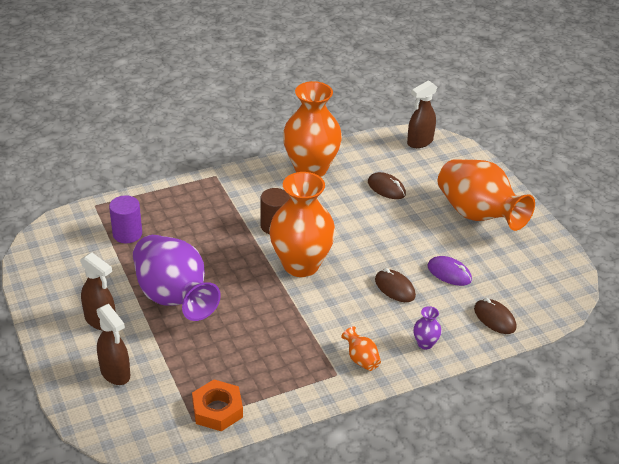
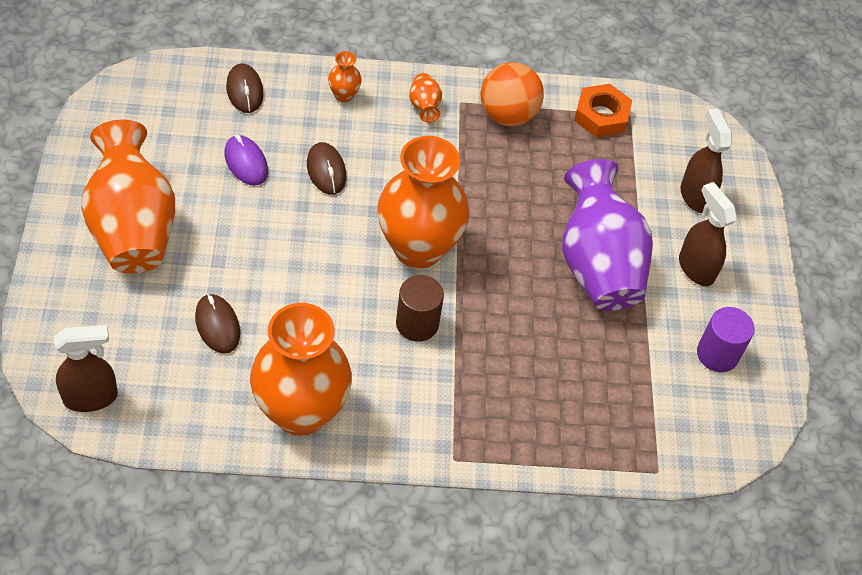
camera: 160 degrees left, 15 degrees up
purple cylinder [109,195,142,243] -> purple cylinder moved to [697,307,754,372]
purple vase [413,306,442,350] -> orange vase [328,51,362,102]
none -> orange ball [480,62,544,126]

